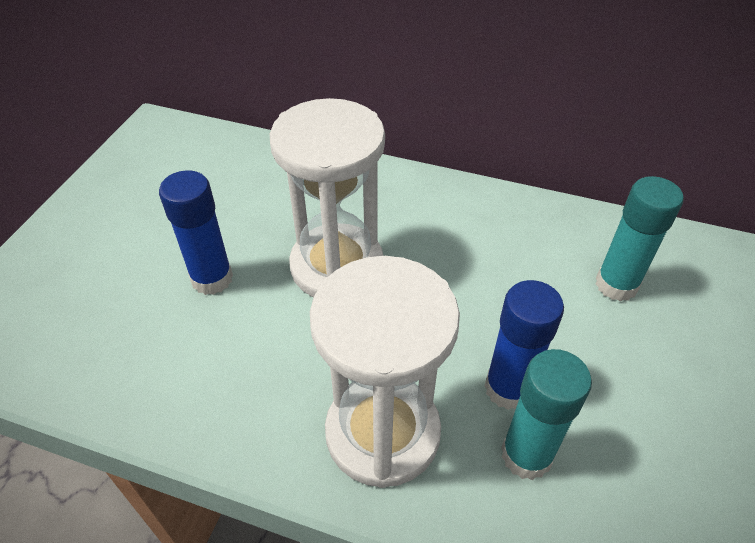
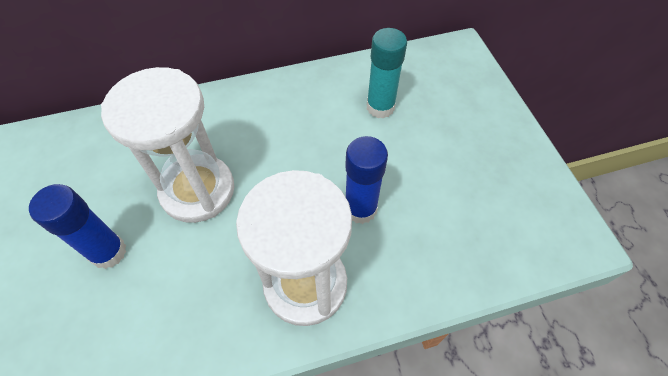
camera: 35 degrees left, 10 degrees up
turquoise glue stick [501,349,592,480] -> none

